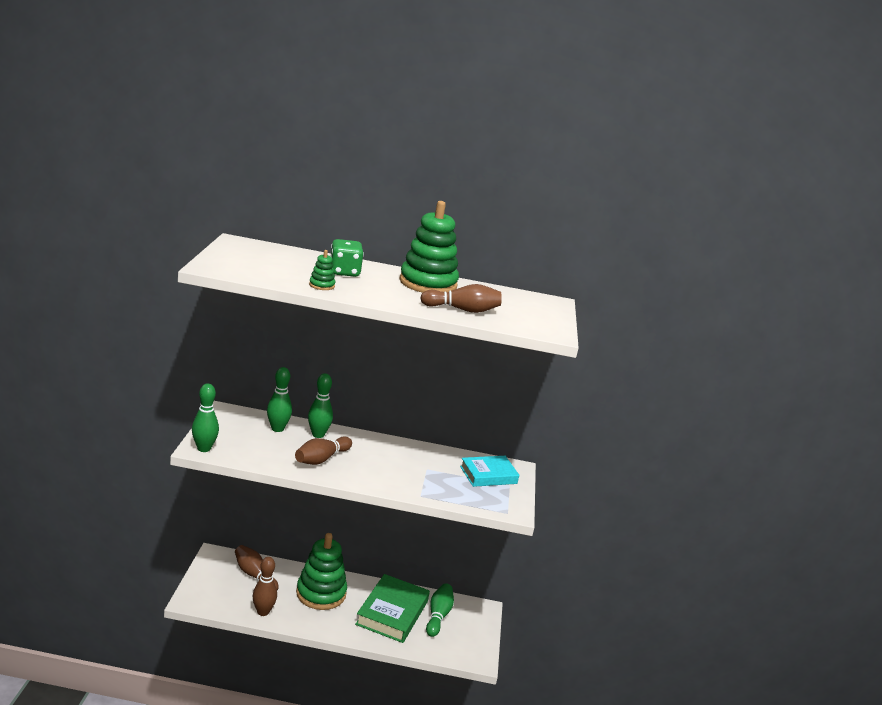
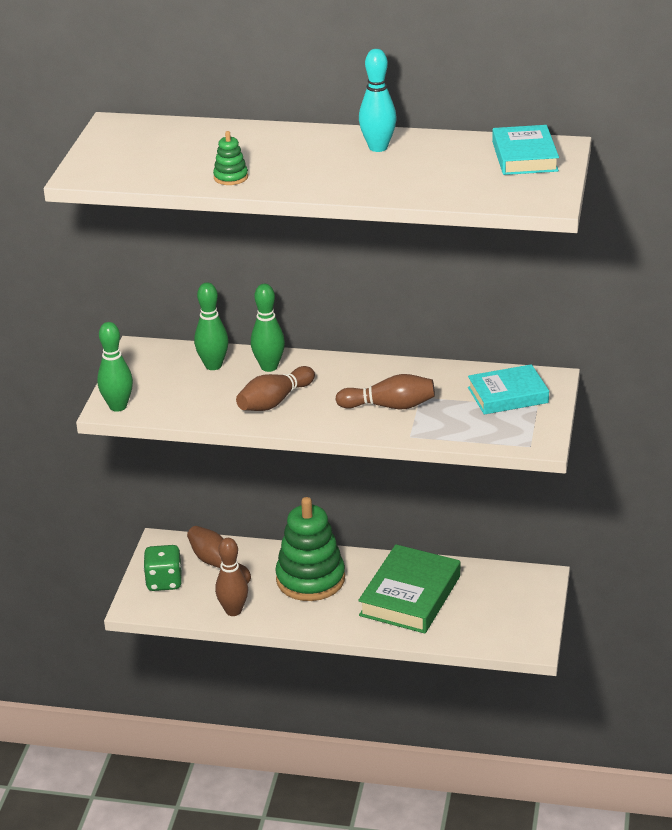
camera: 10 degrees right, 10 degrees up
green dice [331,239,364,277] -> green dice moved to [143,545,182,591]
green stacking toy [399,201,459,293] -> turquoise bowling pin [359,49,397,152]
brown bowling pin [420,284,502,313] -> brown bowling pin moved to [335,374,435,409]
green bowling pin [426,583,454,637] -> none
none -> turquoise book [492,125,559,175]

